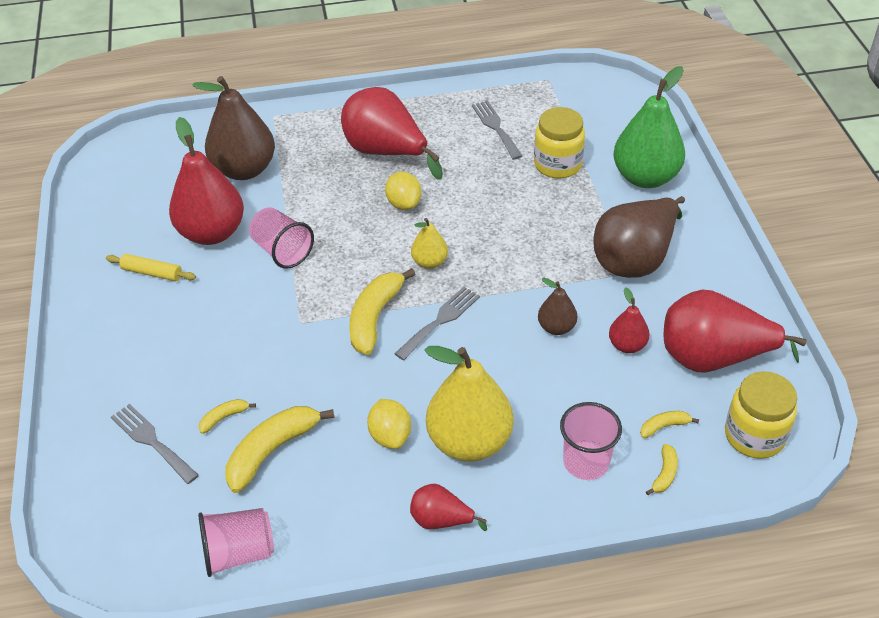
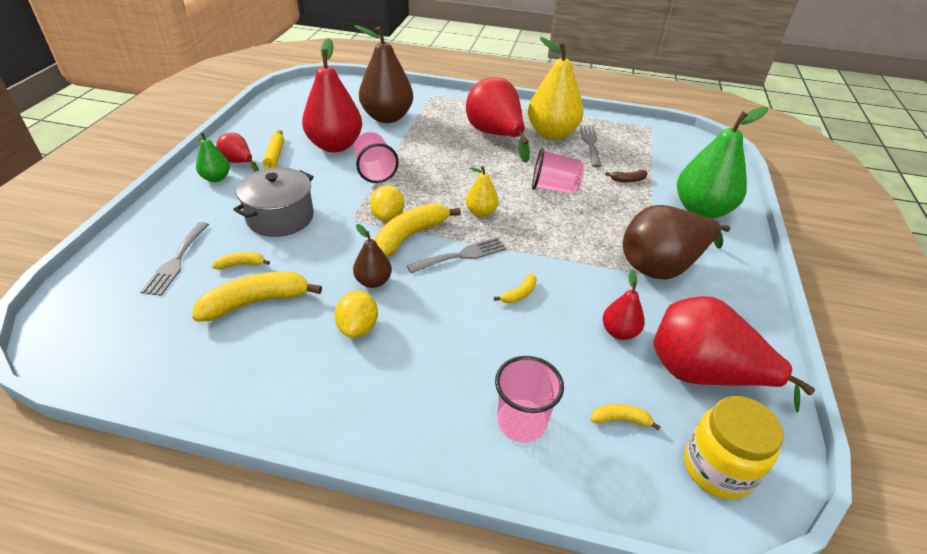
camera: 20 degrees right, 5 degrees down
yellow rolling pin [106,254,196,281] -> yellow rolling pin turned 45 degrees clockwise [263,130,284,169]
grey fork [111,404,199,484] -> grey fork turned 150 degrees counterclockwise [140,222,209,296]
pink cup [198,508,274,577] -> pink cup moved to [532,148,584,194]
yellow lemon [385,172,421,210] -> yellow lemon moved to [370,185,404,222]
red pear [410,484,487,531] -> red pear moved to [216,133,259,172]
yellow pear [425,346,514,462] -> yellow pear moved to [528,37,584,140]
yellow jar [534,107,585,179] -> brown banana [605,170,648,182]
brown pear [538,278,577,335] -> brown pear moved to [353,224,392,288]
yellow banana [646,444,678,495] -> yellow banana moved to [494,274,537,303]
none -> green pear [196,132,230,182]
none -> grey pot [233,167,314,237]

